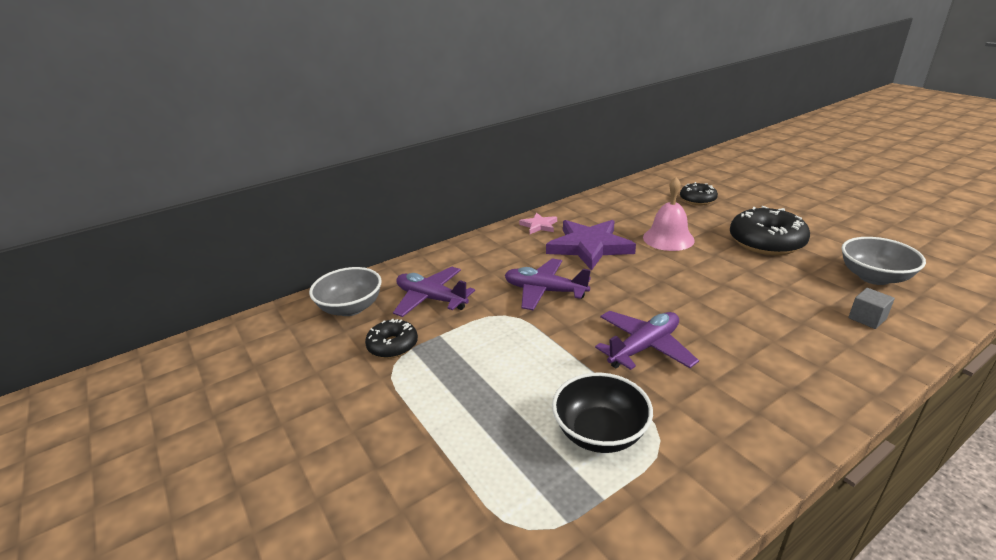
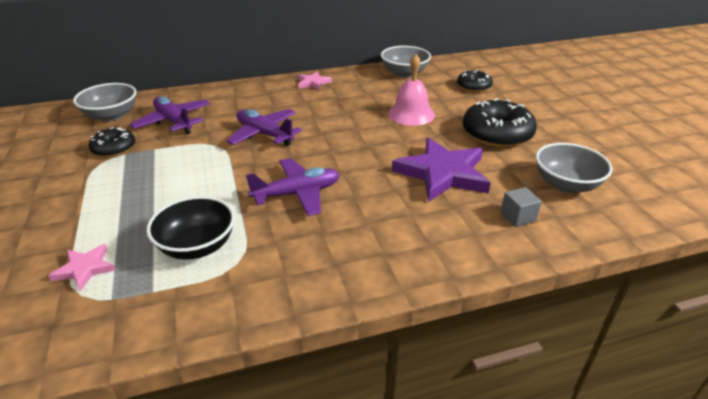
camera: 15 degrees right, 5 degrees up
purple star [546,220,636,271] -> purple star moved to [392,137,491,202]
none -> pink star [48,244,115,291]
none -> grey bowl [381,46,431,78]

